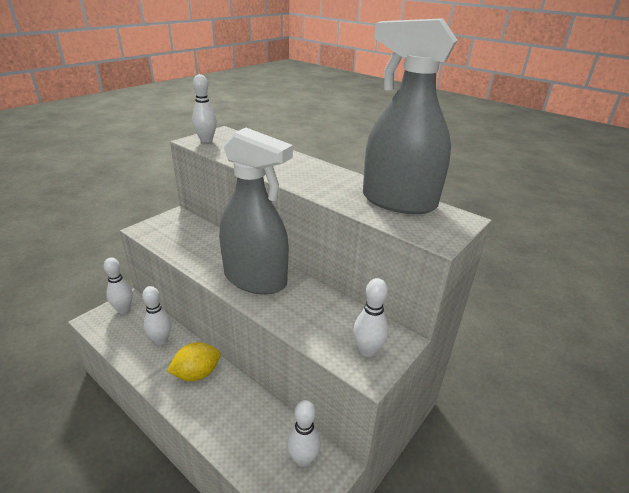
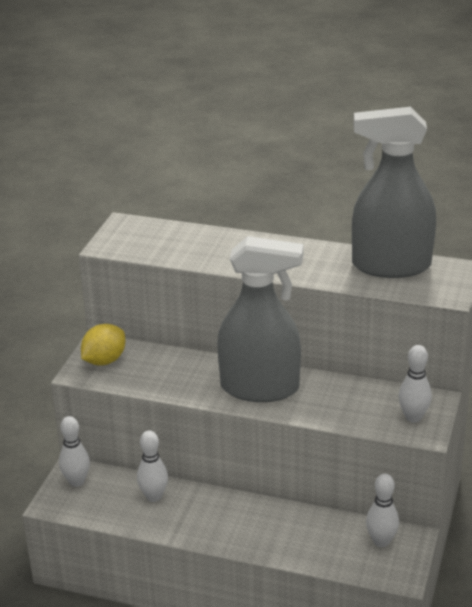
camera: 20 degrees left, 0 degrees up
yellow lemon [167,342,221,381] -> yellow lemon moved to [81,324,125,366]
white bowling pin [192,74,217,143] -> none

